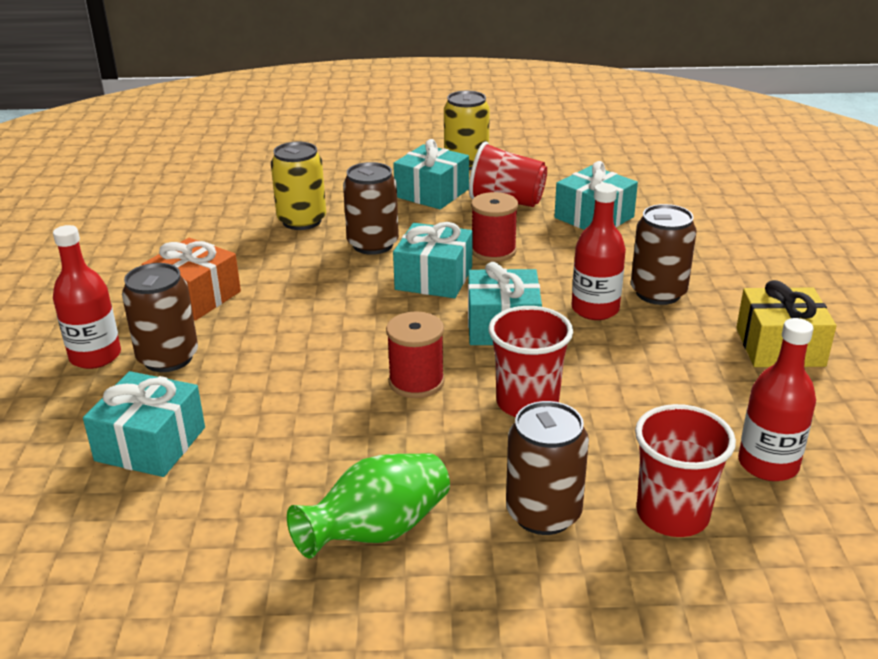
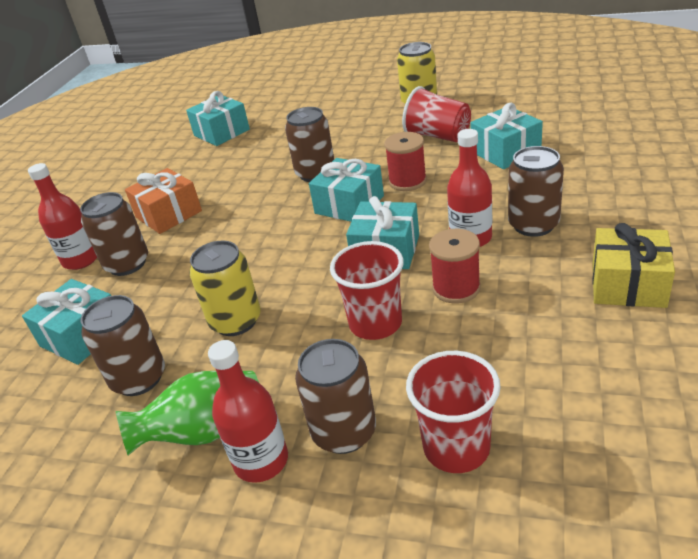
camera: 20 degrees right, 5 degrees up
yellow can [271,142,326,230] -> yellow can moved to [189,241,261,336]
red spool [386,311,445,398] -> red spool moved to [429,229,481,304]
turquoise gift [393,139,469,209] -> turquoise gift moved to [186,91,250,146]
red bottle [738,318,816,481] -> red bottle moved to [208,340,288,483]
none -> brown can [81,295,165,396]

